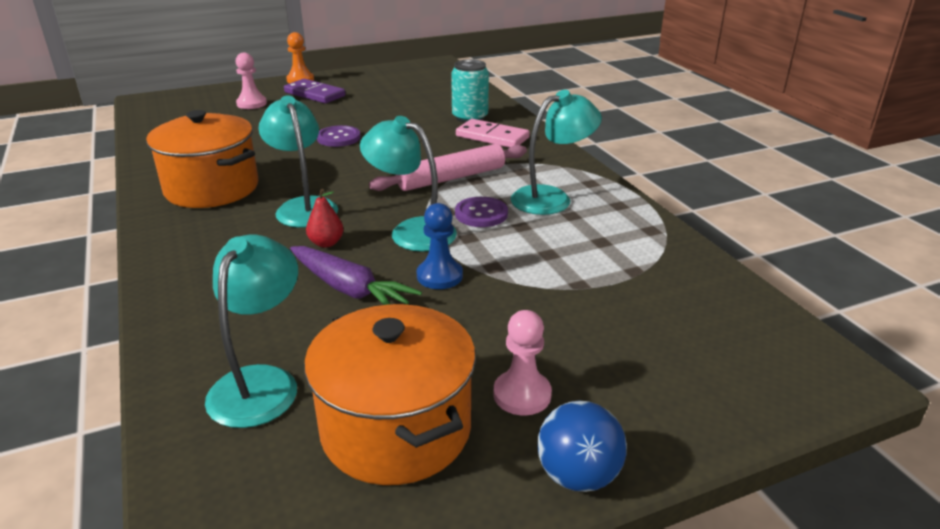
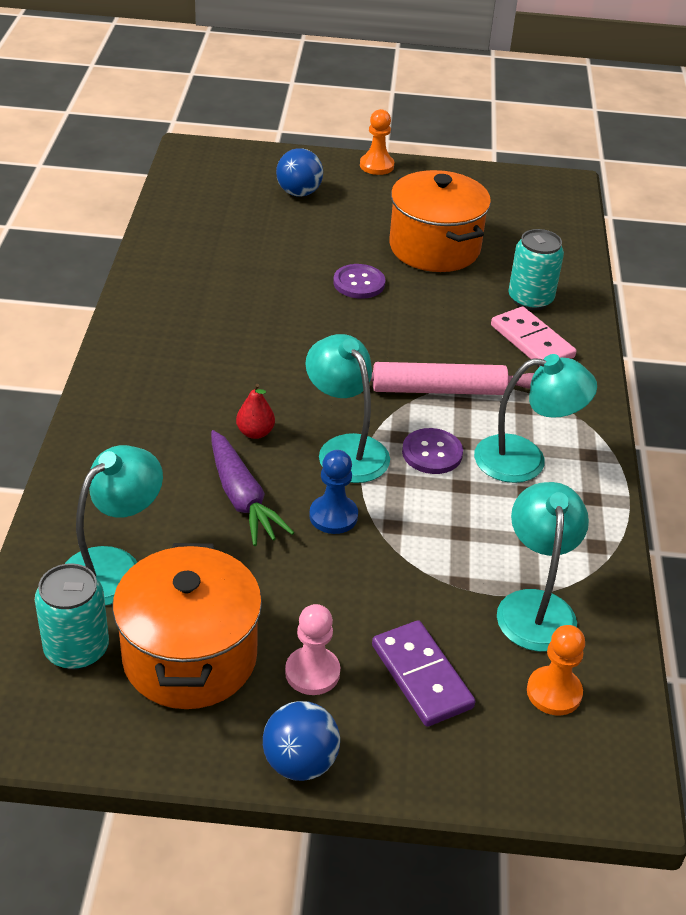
camera: 25 degrees right, 10 degrees up
orange pot [146,110,258,208] -> orange pot moved to [389,170,491,272]
pink pawn [235,53,267,109] -> blue ball [276,148,323,196]
turquoise lamp [258,95,338,228] -> turquoise lamp moved to [497,482,589,652]
purple domino [284,79,345,103] -> purple domino moved to [372,620,475,727]
none -> turquoise can [35,563,109,670]
none -> orange pawn [527,625,585,715]

